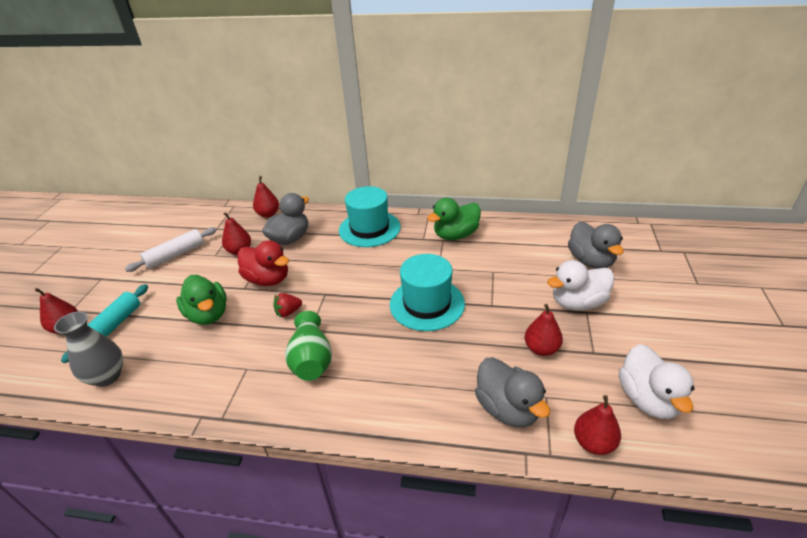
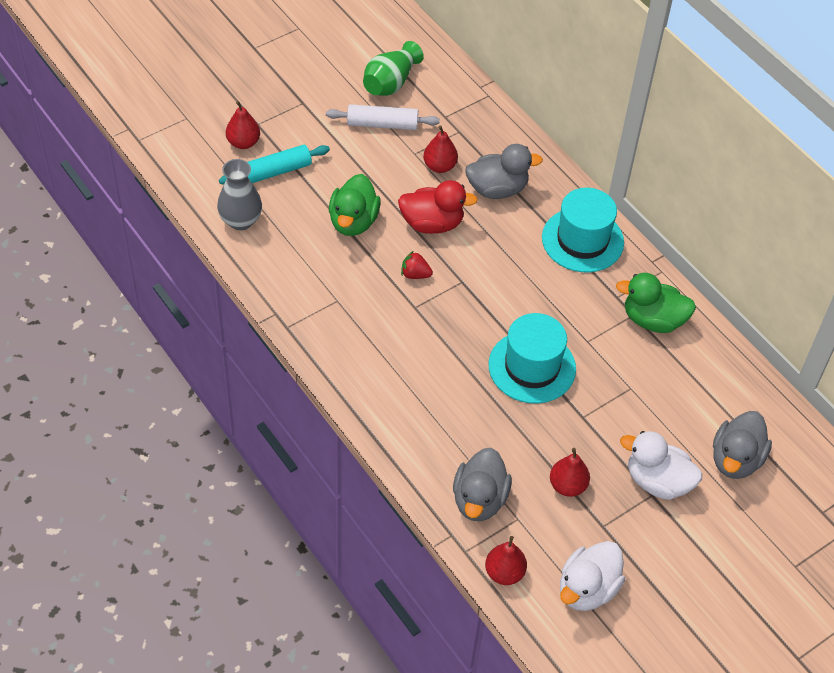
camera: 40 degrees right, 15 degrees up
red duck [237,240,289,286] -> red duck turned 75 degrees counterclockwise [398,180,478,234]
red pear [253,176,279,218] -> none
green vase [285,311,332,381] -> green vase moved to [363,41,424,96]

